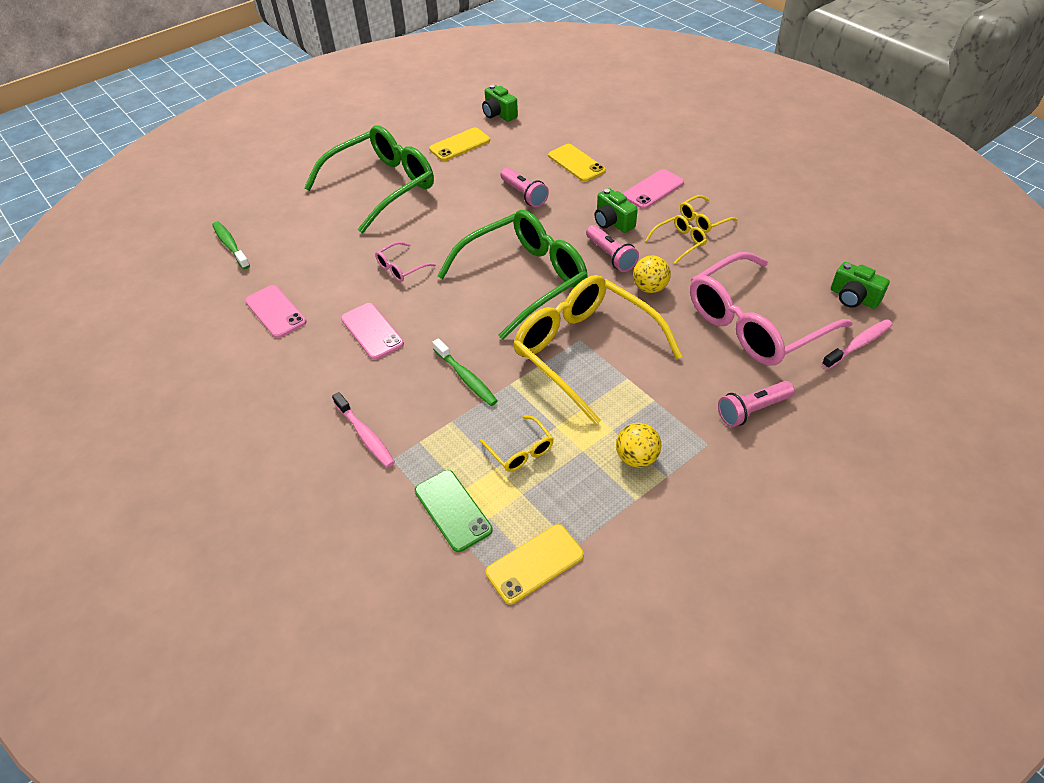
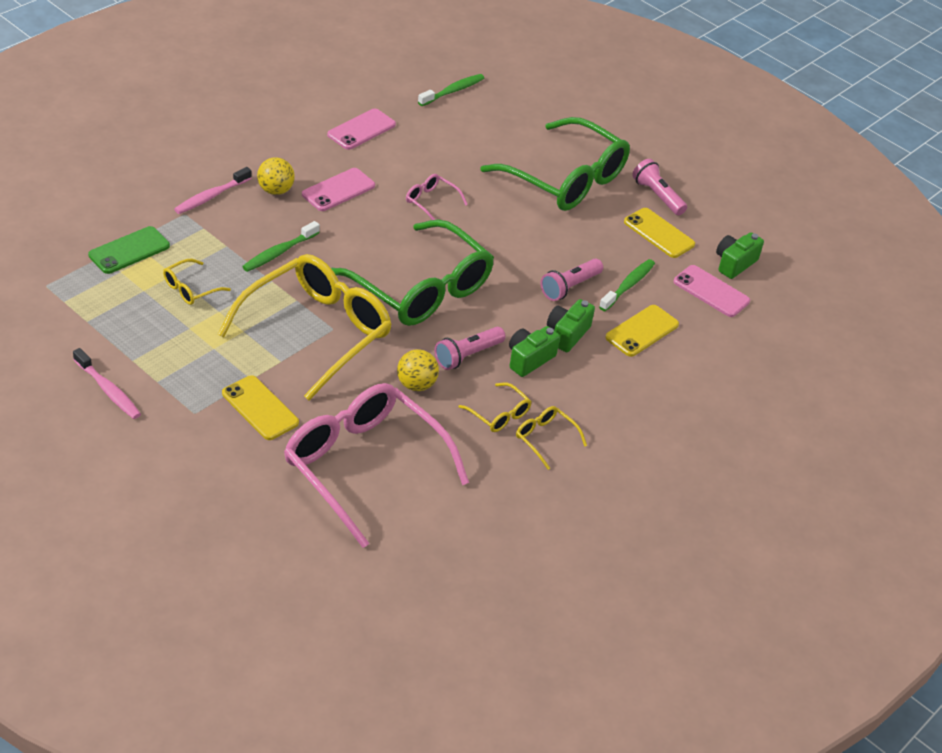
camera: 75 degrees right, 5 degrees down
yellow phone [486,524,584,605] -> yellow phone moved to [222,375,299,440]
yellow ball [616,423,661,468] -> yellow ball moved to [257,157,295,195]
pink phone [623,169,684,209] -> pink phone moved to [674,265,750,317]
pink flashlight [718,381,795,427] -> pink flashlight moved to [632,159,687,215]
pink toothbrush [822,319,893,369] -> pink toothbrush moved to [73,348,141,419]
green camera [831,262,890,309] -> green camera moved to [547,299,595,352]
none -> green toothbrush [599,259,655,311]

